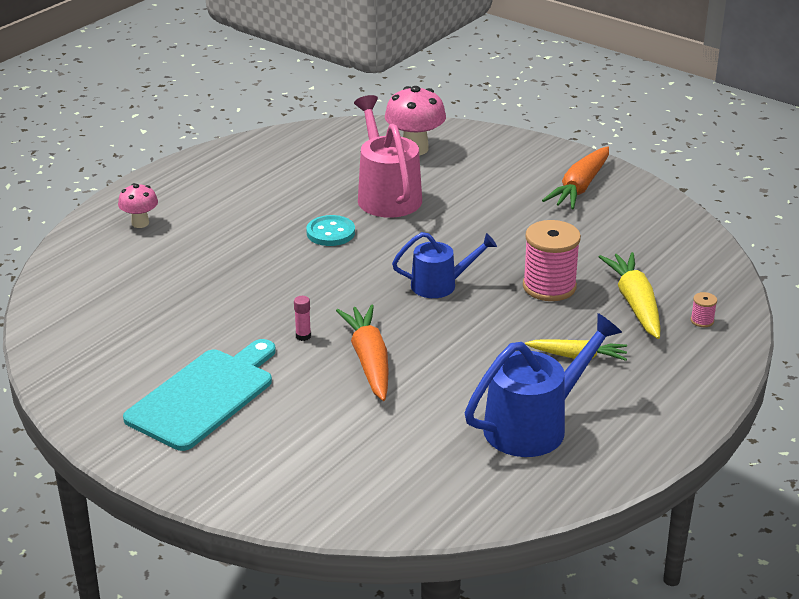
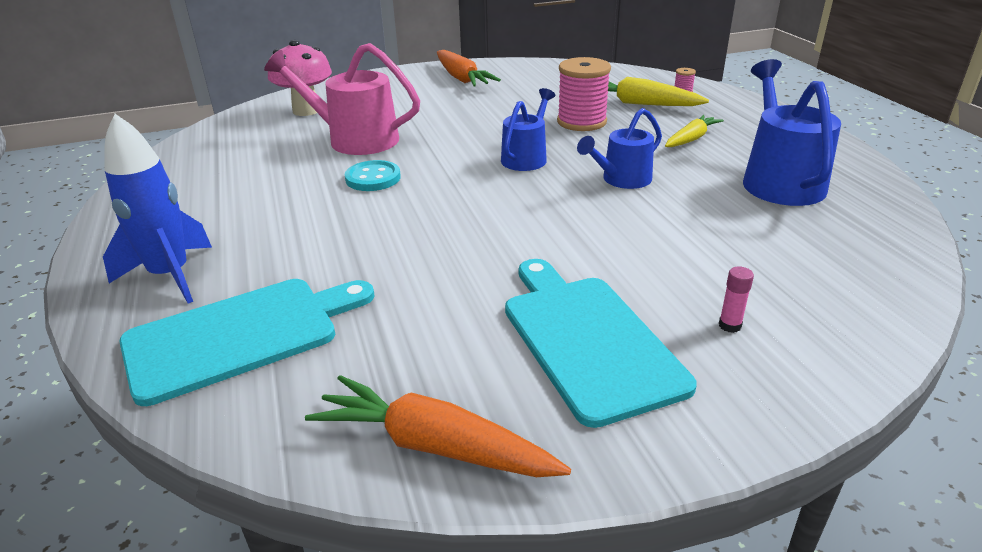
camera: 55 degrees left, 0 degrees up
pink mushroom [118,183,158,228] -> blue rocket [103,114,212,303]
pink glue stick [294,296,311,341] -> pink glue stick moved to [719,266,754,333]
orange carrot [336,305,389,401] -> orange carrot moved to [305,375,571,477]
none -> turquoise cutting board [119,279,375,406]
none -> blue watering can [577,108,662,189]

